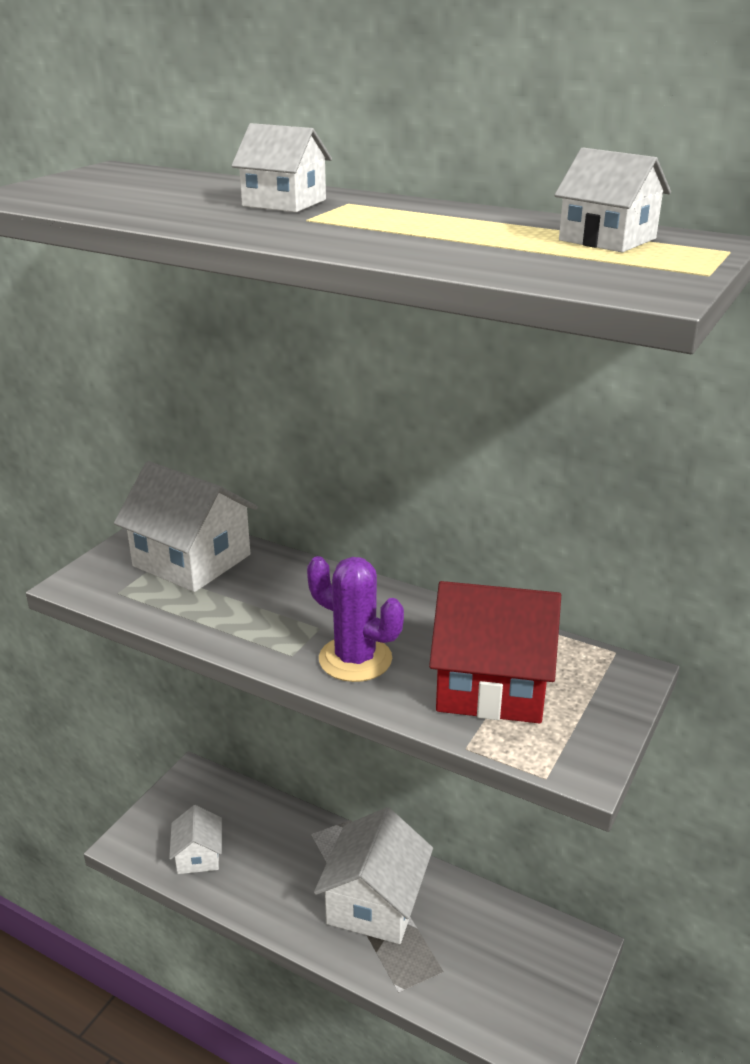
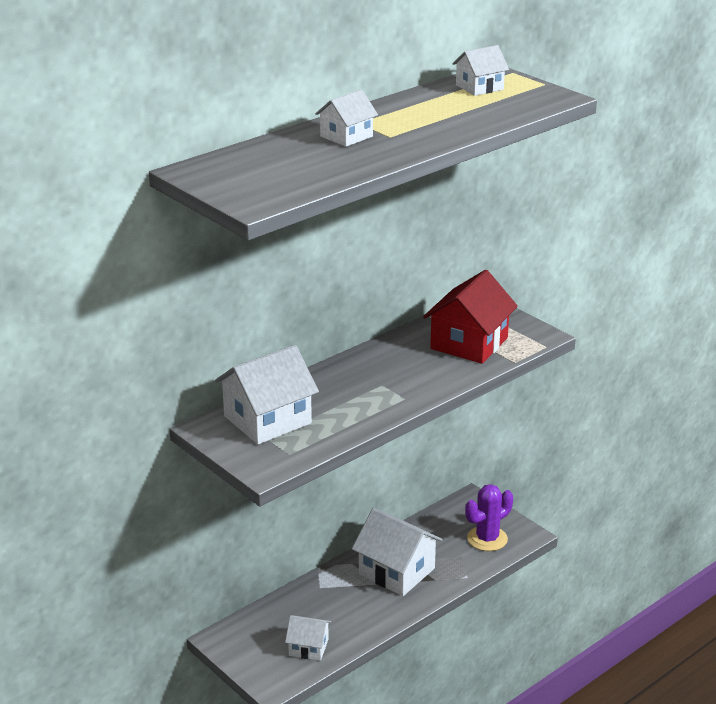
camera: 70 degrees left, 0 degrees up
purple cactus [307,556,404,682] -> purple cactus moved to [465,484,513,551]

